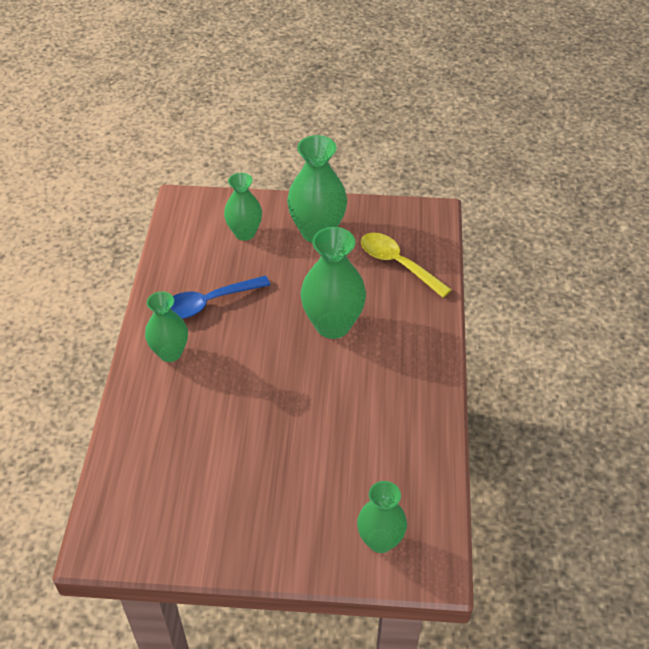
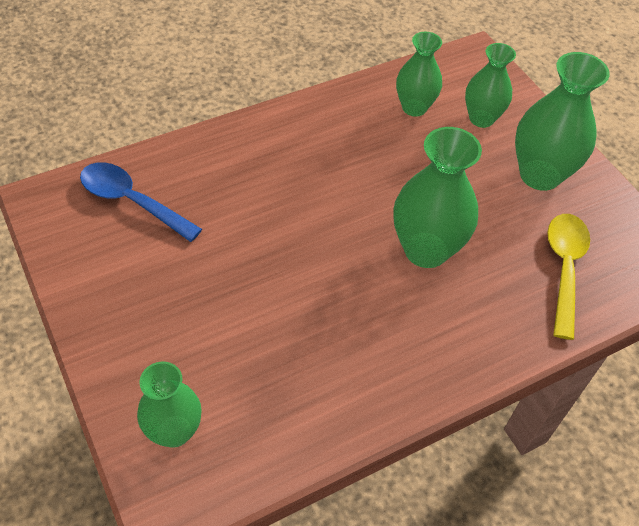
camera: 55 degrees right, 5 degrees up
green vase [145,292,188,362] -> green vase moved to [396,32,442,117]
blue spoon [170,276,270,319] -> blue spoon moved to [80,162,202,242]

